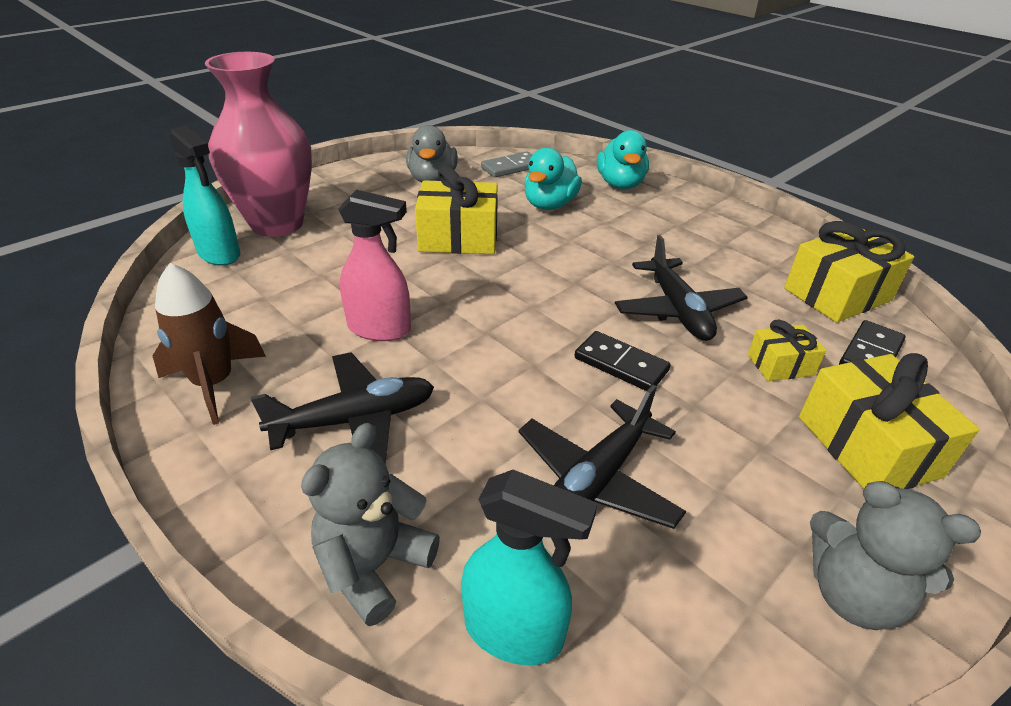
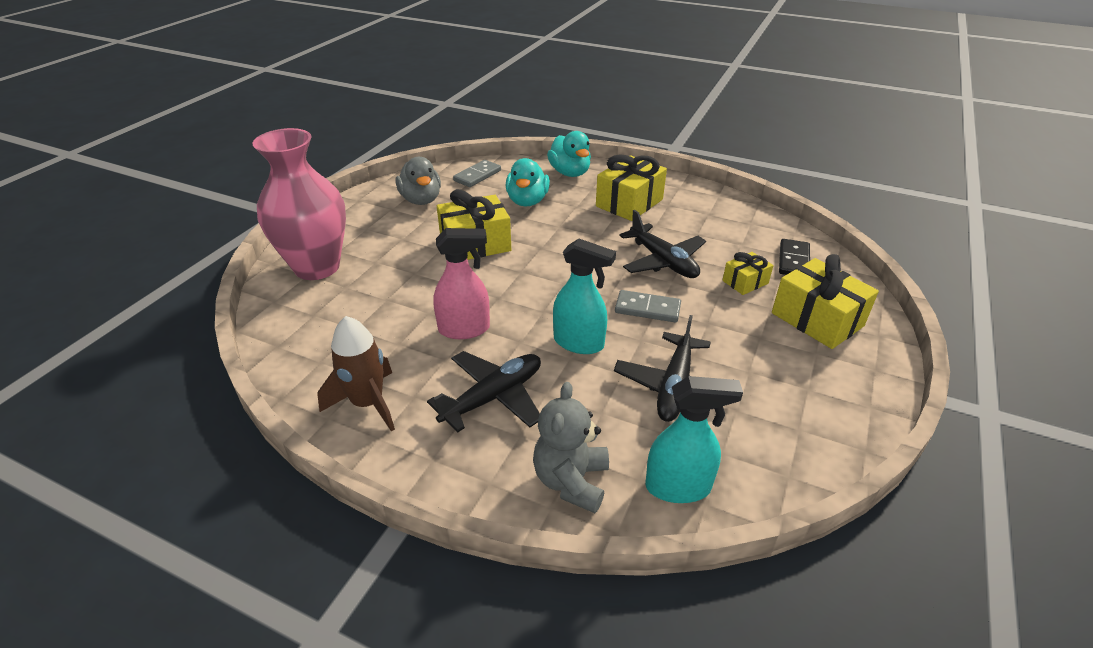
camera: 20 degrees left, 0 degrees up
turquoise spray bottle [170,126,240,266] -> turquoise spray bottle moved to [553,238,616,354]
black domino [574,331,671,391] -> grey domino [615,290,681,323]
yellow gift [784,221,914,323] -> yellow gift moved to [596,155,667,221]
grey teddy bear [810,481,981,630] -> none

